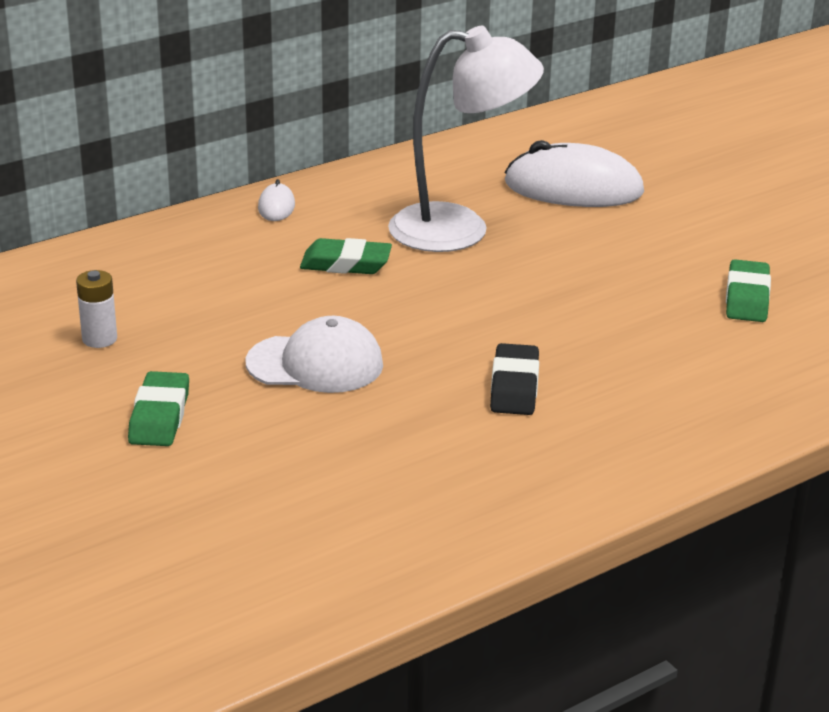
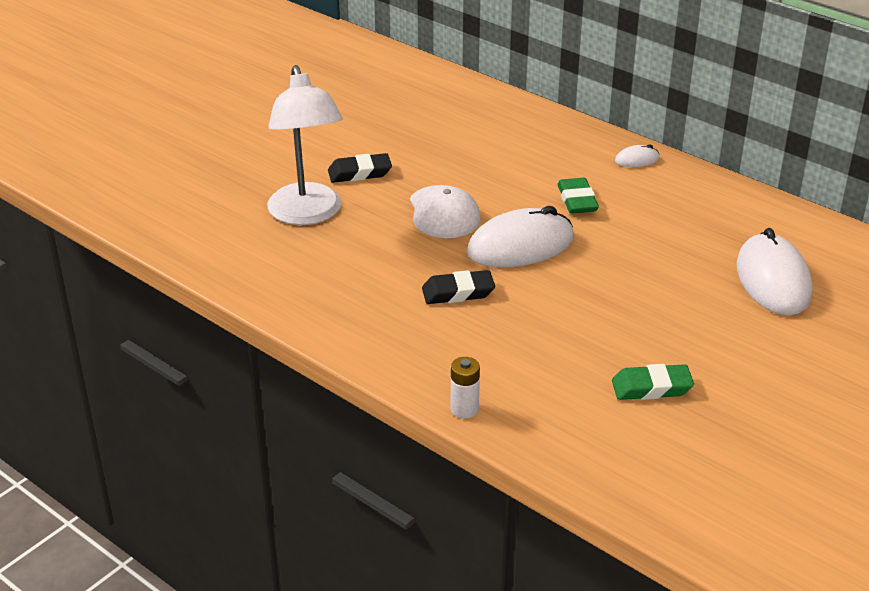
camera: 75 degrees right, 5 degrees up
white battery [76,270,117,348] -> white battery moved to [451,357,480,418]
green eraser [128,371,189,446] -> black eraser [328,153,392,183]
white lamp [388,26,544,252] -> white lamp moved to [267,65,343,225]
none -> white mouse [467,206,574,267]

